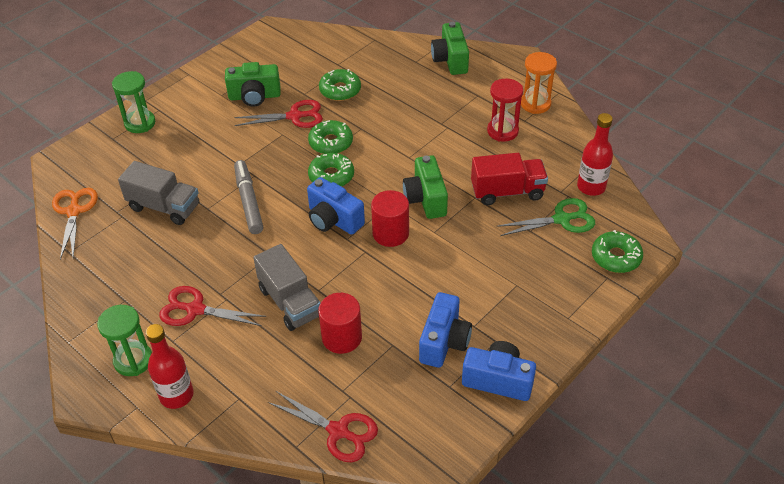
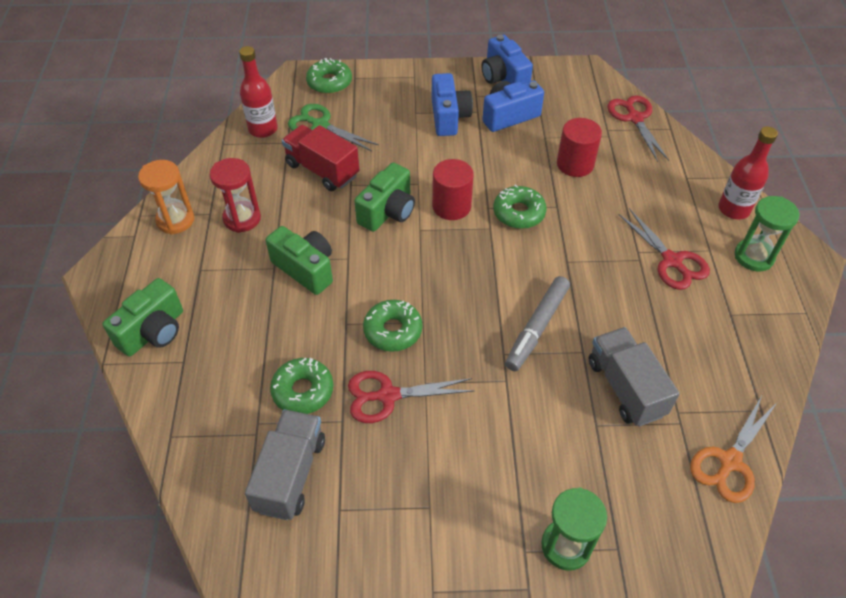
camera: 135 degrees left, 5 degrees up
green camera [225,62,281,107] -> green camera moved to [266,226,333,295]
red scissors [234,100,323,128] -> red scissors turned 45 degrees counterclockwise [348,371,473,423]
grey truck [253,244,320,331] -> grey truck moved to [245,409,325,520]
blue camera [307,177,365,235] -> blue camera moved to [432,73,473,136]
green donut [308,153,354,187] -> green donut moved to [493,185,547,229]

